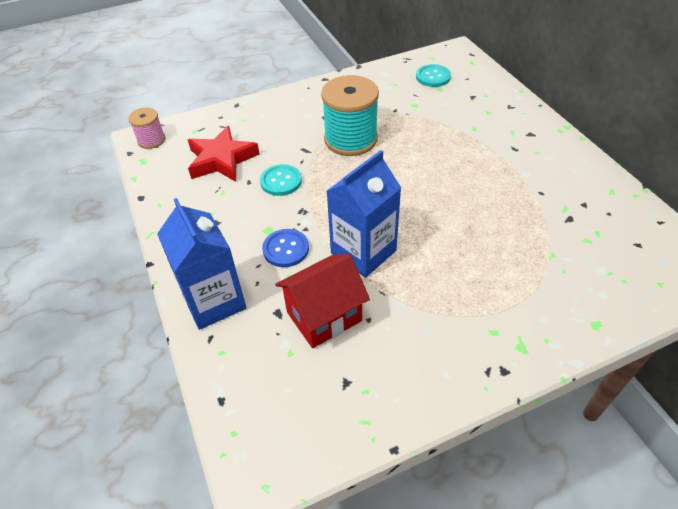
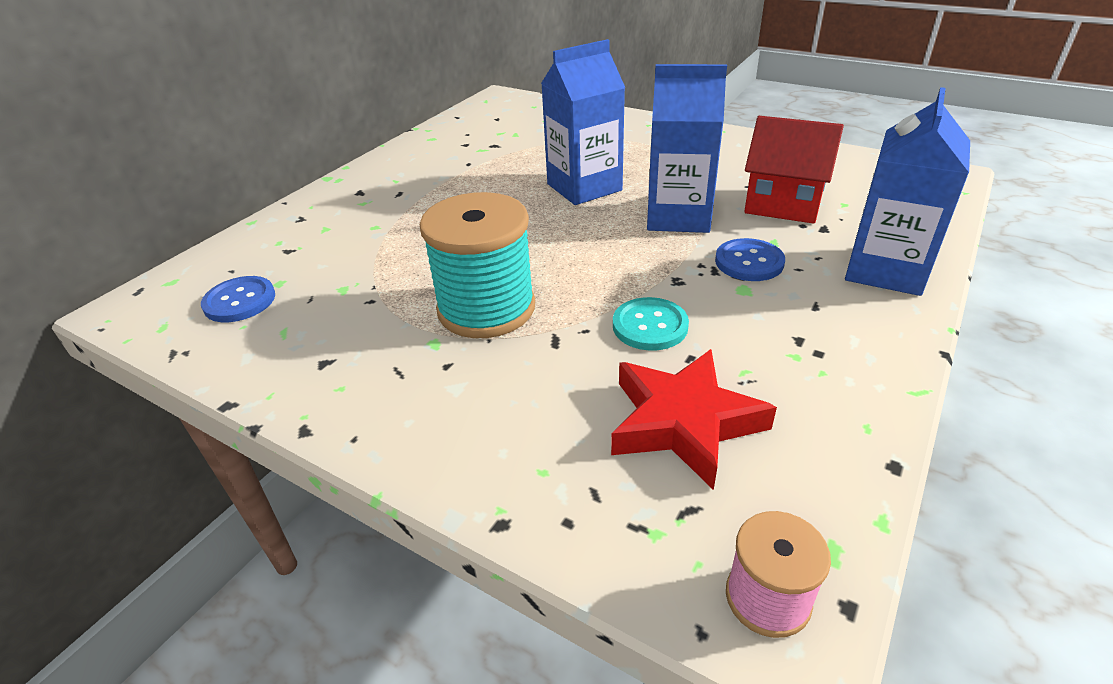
camera: 125 degrees left, 10 degrees down
turquoise button [416,64,451,87] -> blue button [201,276,275,322]
none -> blue carton [541,39,625,205]

